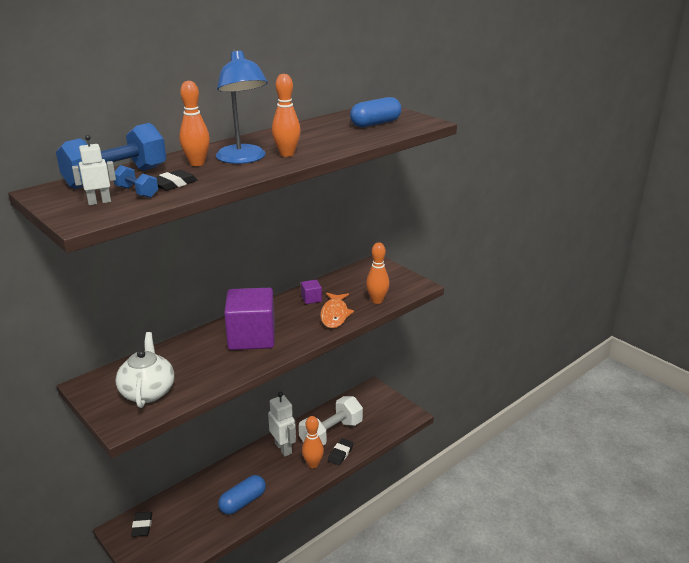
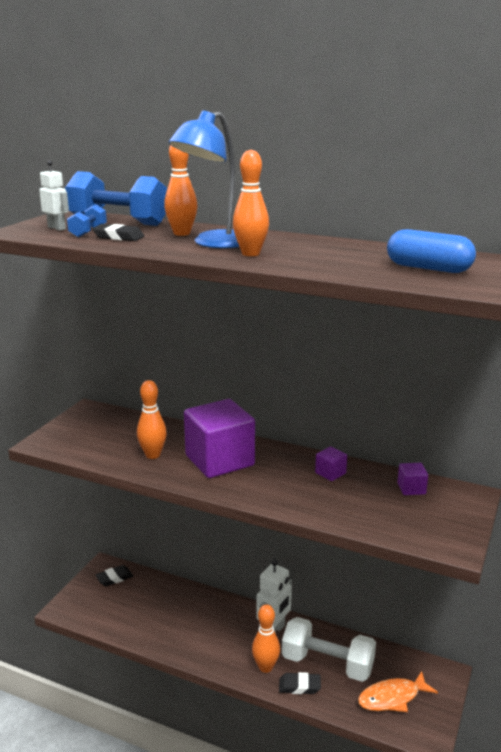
camera: 65 degrees right, 5 degrees down
white teapot [116,332,174,408] -> none
blue capsule [218,475,266,515] -> none
orange fish [320,293,354,328] -> orange fish moved to [358,671,438,712]
orange bowling pin [366,242,389,304] -> orange bowling pin moved to [137,380,167,459]
none -> purple cube [397,463,428,495]

